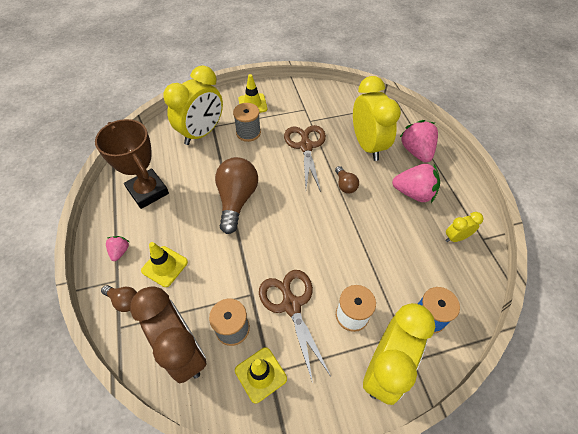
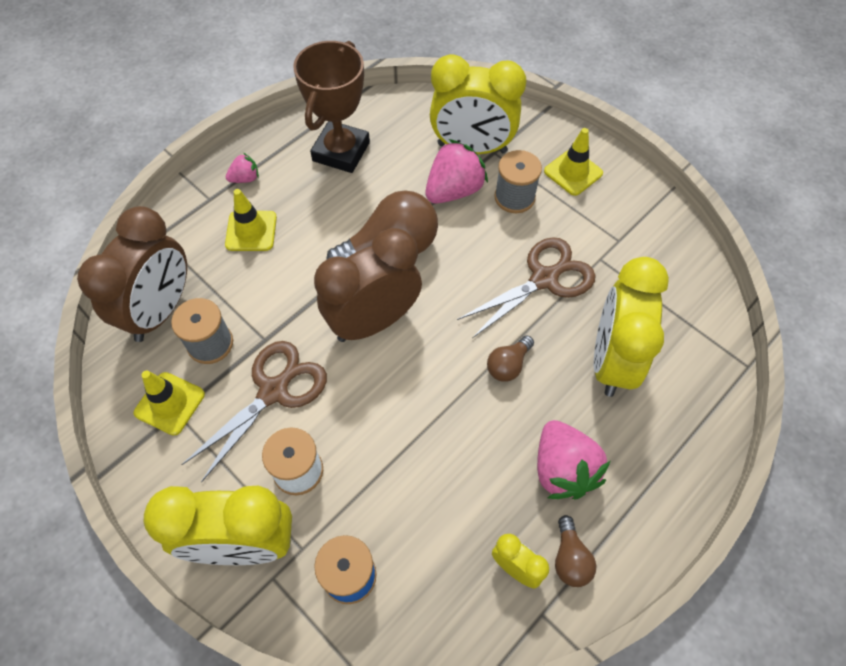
camera: 60 degrees right, 5 degrees up
brown light bulb [101,285,137,312] -> brown light bulb moved to [555,515,596,587]
yellow clock [353,76,401,161] -> yellow clock turned 150 degrees clockwise [594,257,669,397]
pink strawberry [400,120,438,163] -> pink strawberry moved to [425,139,488,203]
none -> brown clock [314,228,422,342]

